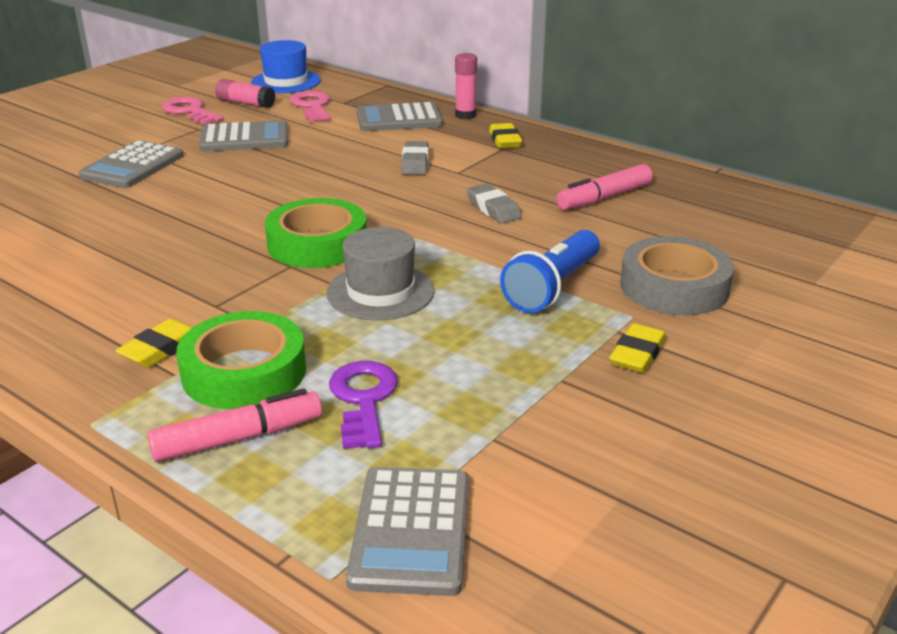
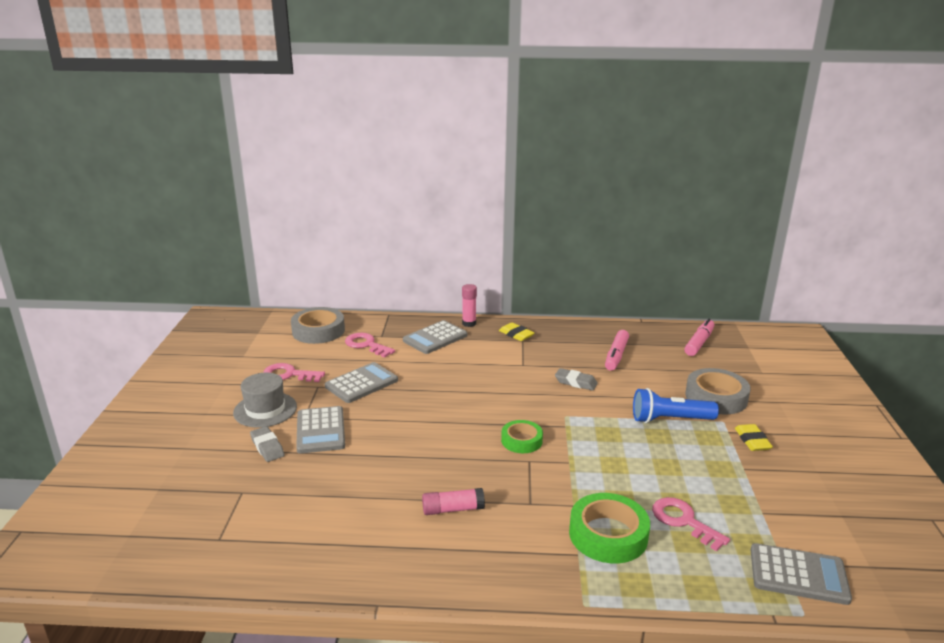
camera: 35 degrees left, 5 degrees down
yellow eraser [115,319,193,367] -> none
pink marker [147,388,322,462] -> pink marker moved to [684,318,715,356]
pink glue stick [215,79,275,108] -> pink glue stick moved to [422,488,485,515]
blue hat [251,40,321,93] -> grey tape [291,307,345,344]
green tape [265,198,367,268] -> green tape [501,420,543,453], size x0.62
grey hat [327,227,434,320] -> grey hat moved to [233,373,297,428]
purple key [329,361,398,449] -> pink key [652,497,730,551]
grey calculator [346,467,469,596] -> grey calculator turned 45 degrees counterclockwise [751,543,852,605]
grey eraser [401,141,429,175] -> grey eraser moved to [250,426,284,462]
blue flashlight [500,230,600,313] -> blue flashlight turned 90 degrees clockwise [633,388,719,423]

